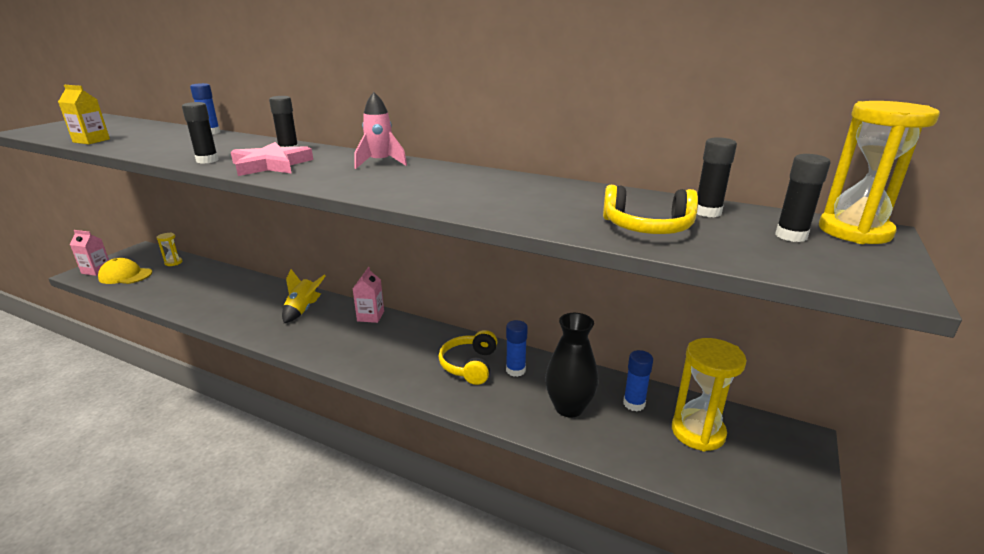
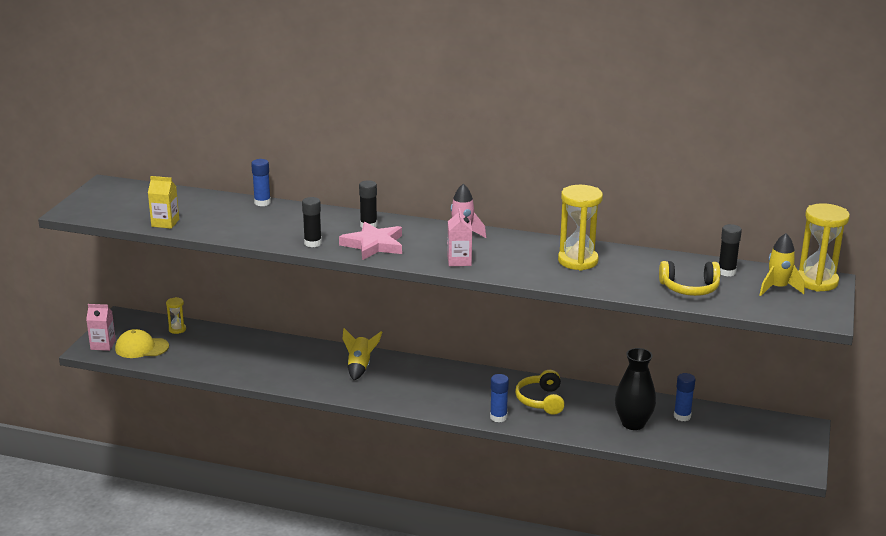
camera: 10 degrees left, 0 degrees up
pink carton [353,267,384,323] -> pink carton moved to [448,208,472,266]
blue glue stick [506,320,528,377] -> blue glue stick moved to [490,374,509,422]
yellow hourglass [672,338,747,451] -> yellow hourglass moved to [558,185,603,271]
black glue stick [775,154,830,242] -> yellow rocket [760,233,804,296]

